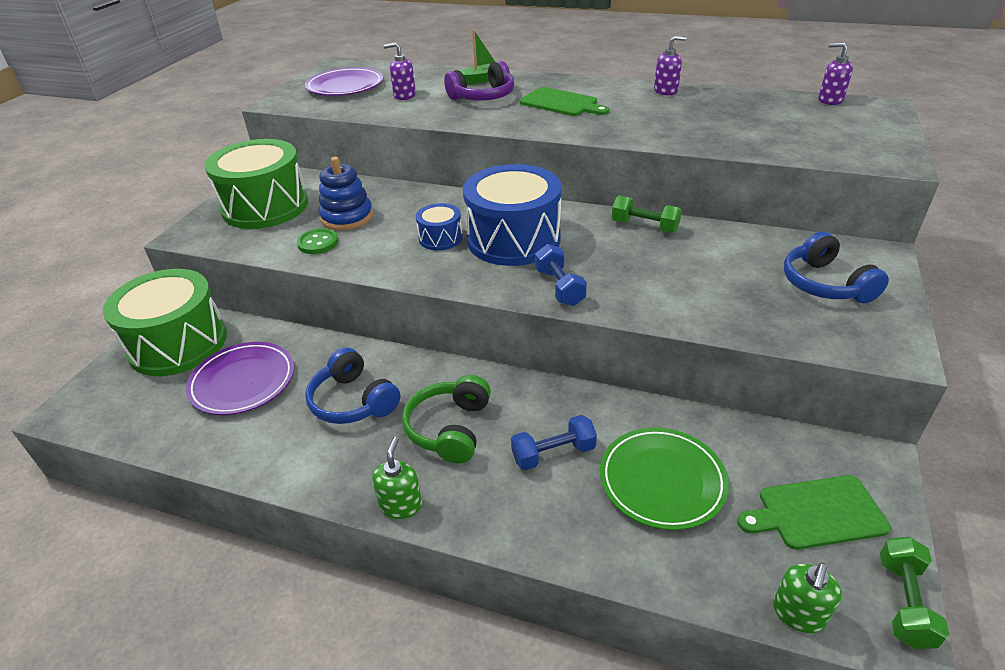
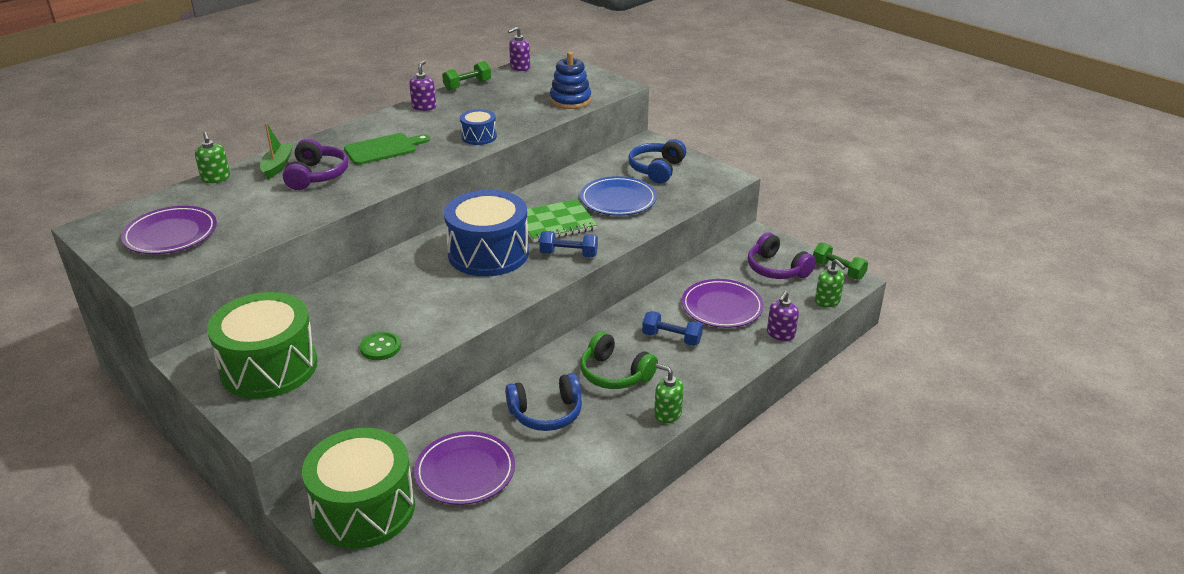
camera: 65 degrees left, 5 degrees down
blue stacking toy [319,157,373,230] -> blue stacking toy moved to [550,52,591,109]
purple soap dispenser [384,43,416,100] -> purple soap dispenser moved to [767,291,799,341]
blue drum [416,203,463,251] -> blue drum moved to [460,109,497,145]
blue dumbbell [511,415,597,470] -> blue dumbbell turned 75 degrees counterclockwise [642,311,703,346]
green plate [600,427,729,530] -> purple plate [682,279,764,328]
green dumbbell [612,195,682,233] -> green dumbbell moved to [442,61,491,91]
green cutting board [737,475,891,550] -> purple headphones [748,232,816,279]
blue headphones [784,231,889,304] -> blue headphones turned 105 degrees clockwise [628,139,686,184]
none -> green soap dispenser [195,132,230,183]
none -> green notebook [527,199,597,242]
none -> blue plate [580,176,657,216]

